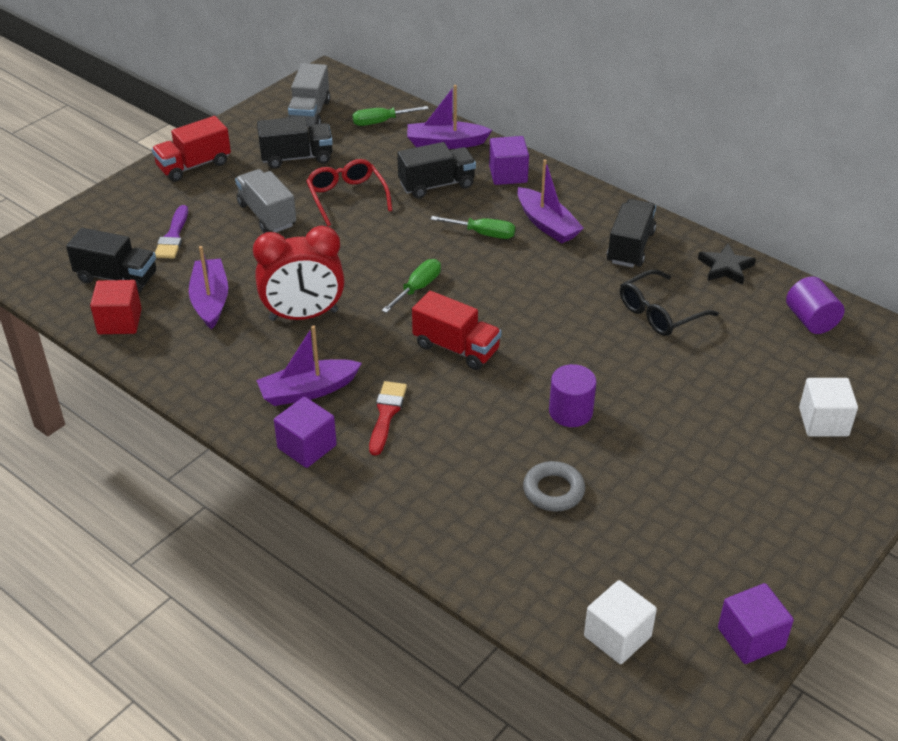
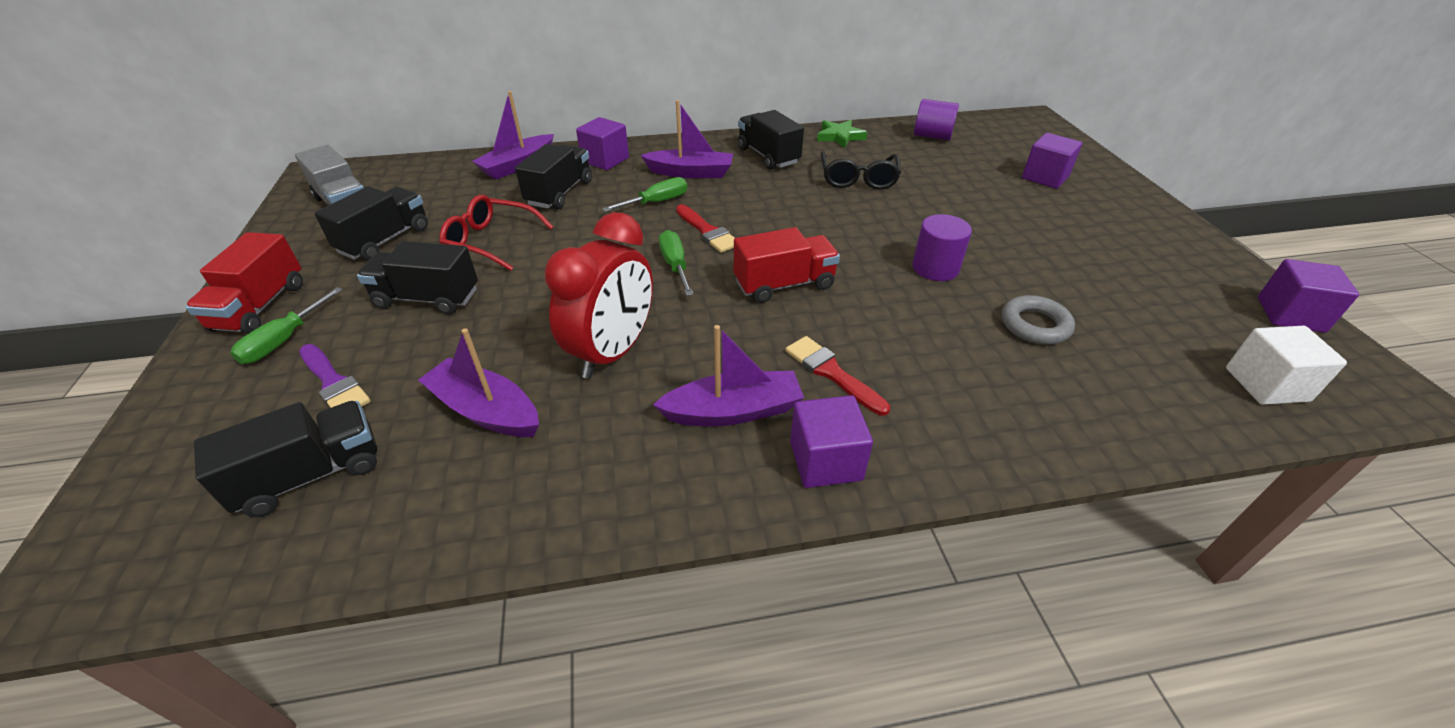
camera: 50 degrees left, 0 degrees up
red cube [90,280,142,334] -> none
grey truck [235,169,296,233] -> black truck [357,241,478,315]
purple boat [256,325,362,406] -> purple boat turned 120 degrees counterclockwise [653,325,804,426]
green screwdriver [352,106,429,126] -> green screwdriver moved to [230,287,343,364]
black star [698,244,756,285] -> green star [817,120,867,148]
white cube [799,378,858,437] -> purple cube [1022,133,1082,189]
none -> red brush [676,204,735,253]

